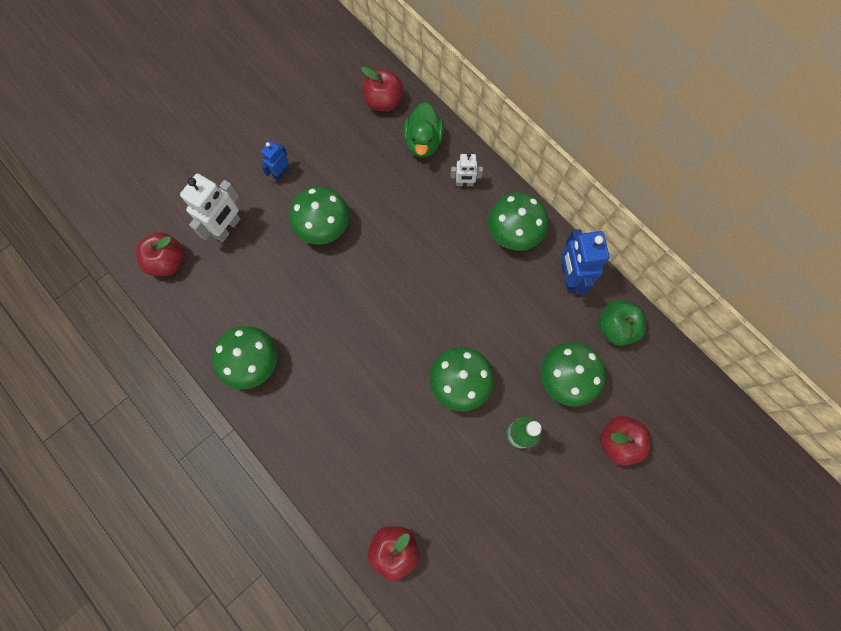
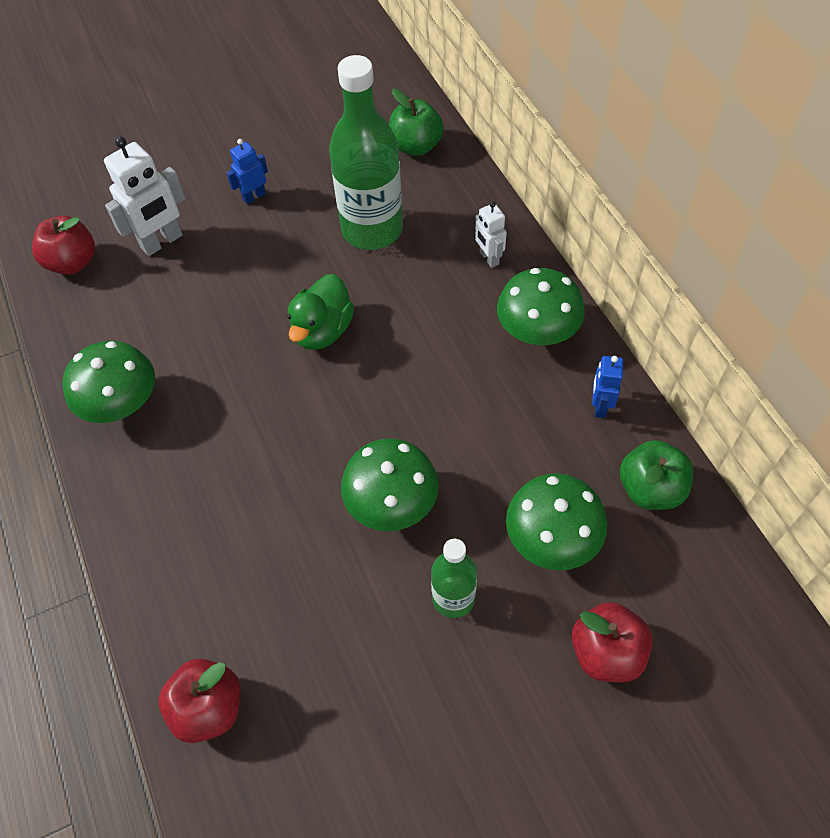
camera: 20 degrees right, 15 degrees down
green mushroom [289,187,350,245] -> none
red apple [361,66,404,112] -> green apple [389,89,444,156]
green duck [403,102,444,158] -> green duck moved to [288,274,354,350]
white robot [451,153,483,186] -> white robot turned 45 degrees clockwise [475,201,507,268]
blue robot [561,229,609,295] -> blue robot [592,356,623,418], size x0.57
none -> green bottle [329,55,403,250]

